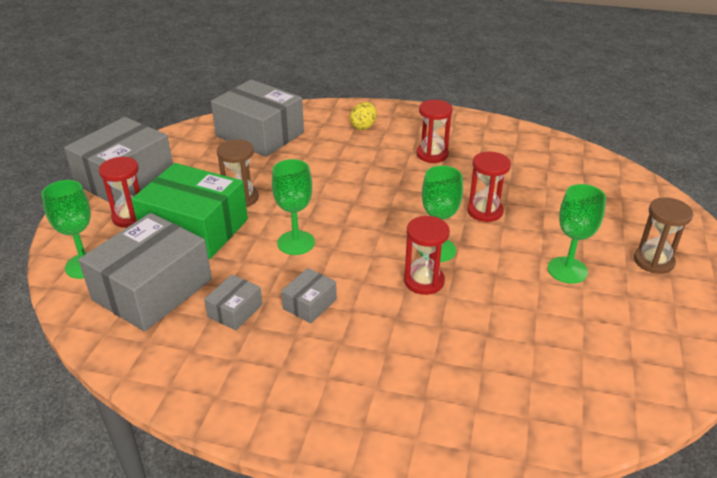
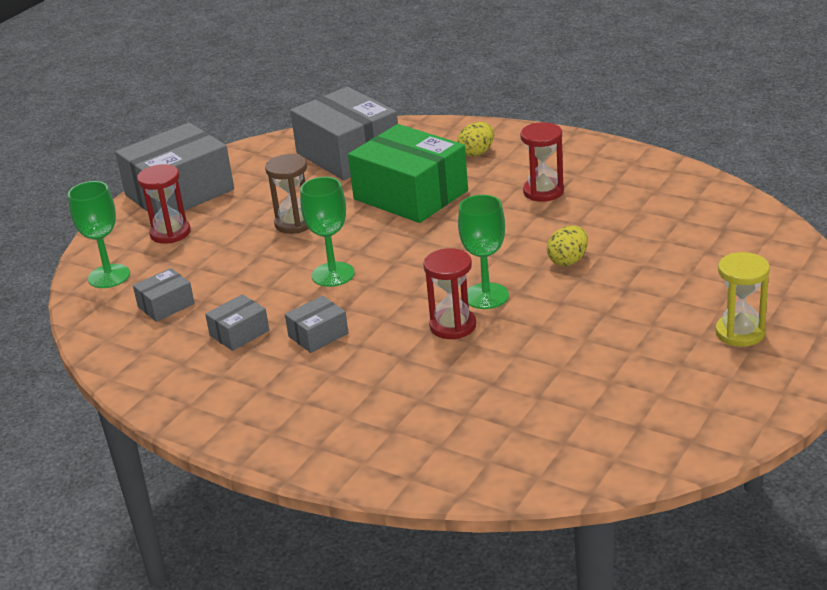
camera: 20 degrees right, 5 degrees down
grey box [78,213,212,332] -> grey box [133,268,195,322], size x0.46
green box [131,163,248,259] -> green box moved to [348,124,468,223]
red hourglass [467,151,511,222] -> yellow egg [547,225,588,266]
green goblet [548,184,606,284] -> none
brown hourglass [634,197,693,274] -> yellow hourglass [715,252,770,347]

